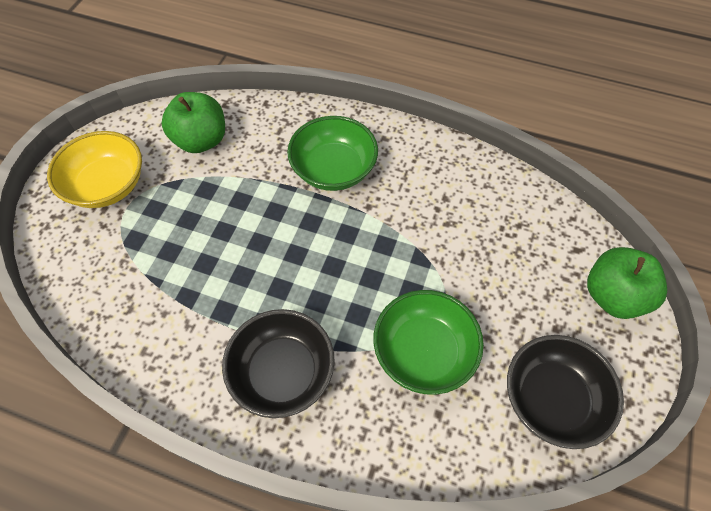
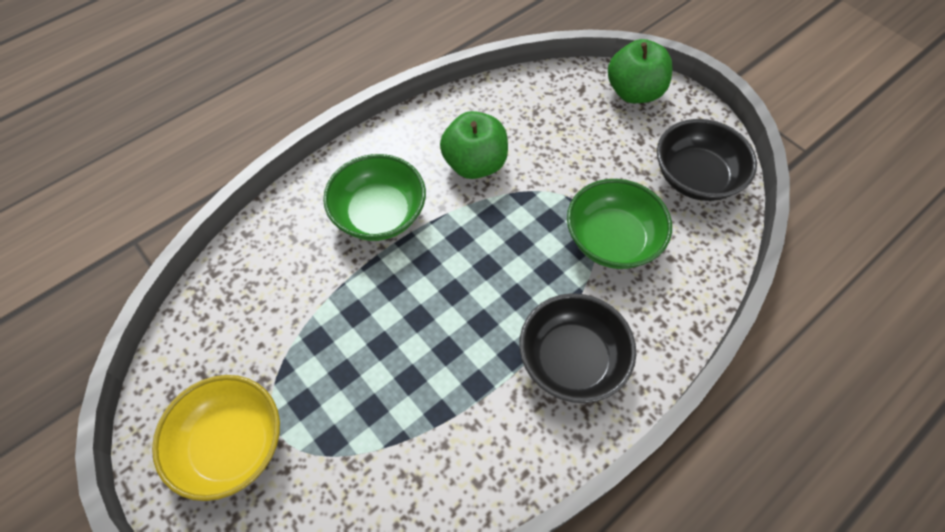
camera: 60 degrees left, 0 degrees up
green apple [161,92,225,153] -> green apple moved to [440,111,508,179]

